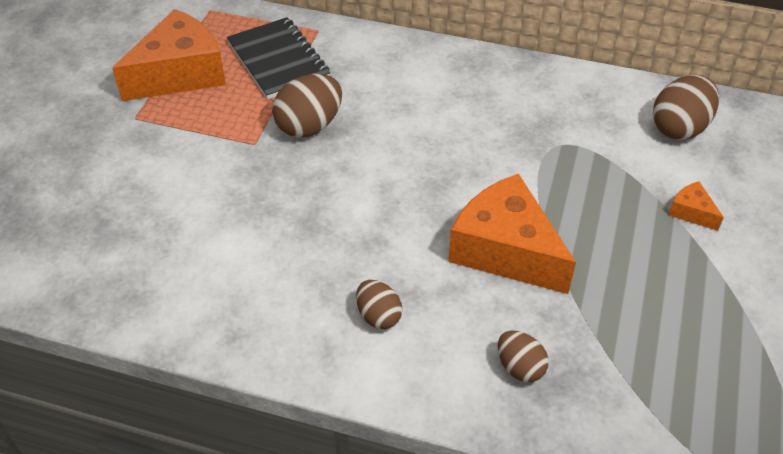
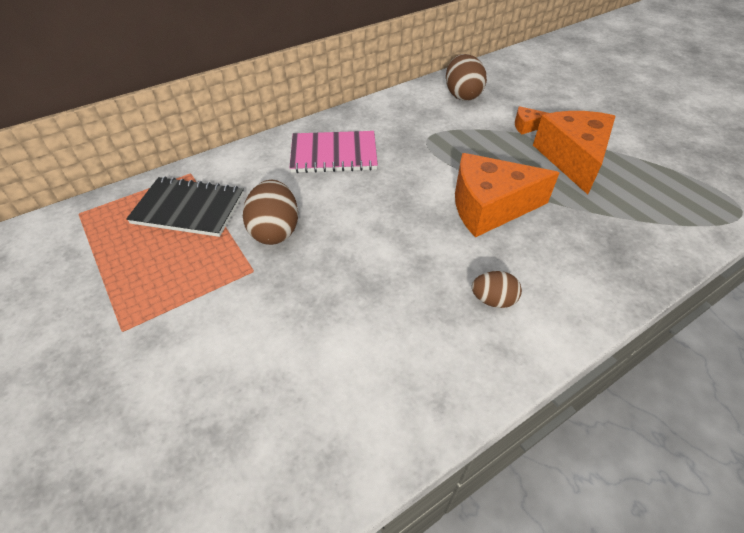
camera: 50 degrees left, 0 degrees up
orange cheese [112,9,226,101] -> orange cheese moved to [533,111,615,195]
brown egg [498,331,549,382] -> none
none -> pink notebook [289,131,378,173]

